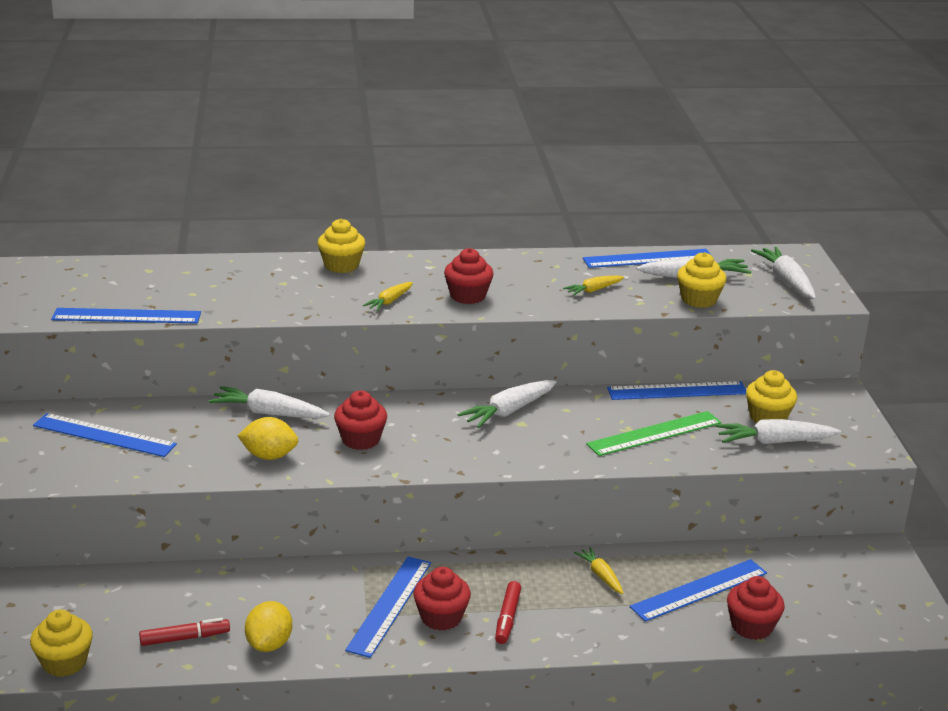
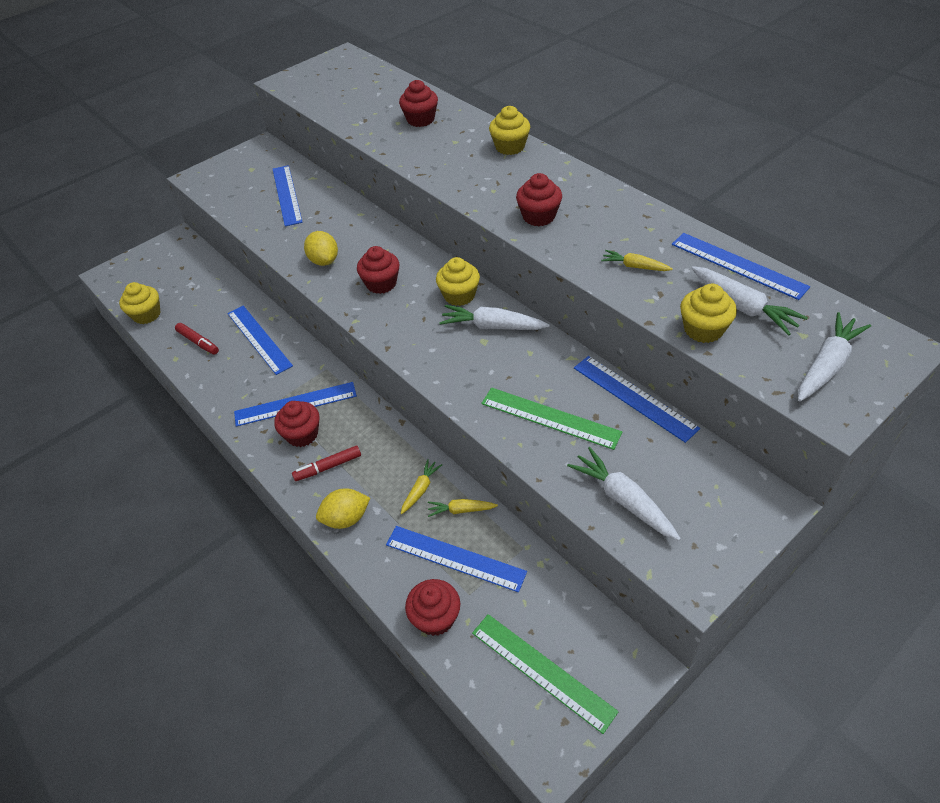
camera: 60 degrees right, 20 degrees up
blue ruler [51,308,201,324] -> blue ruler moved to [227,306,293,375]
white carrot [209,386,330,419] -> none
yellow lemon [245,601,292,652] -> yellow lemon moved to [316,488,370,529]
yellow carrot [363,282,413,311] -> yellow carrot moved to [428,499,498,517]
yellow cupcake [746,370,797,424] -> yellow cupcake moved to [436,257,480,306]
none -> red cupcake [399,80,438,127]
none -> green ruler [472,614,619,734]

